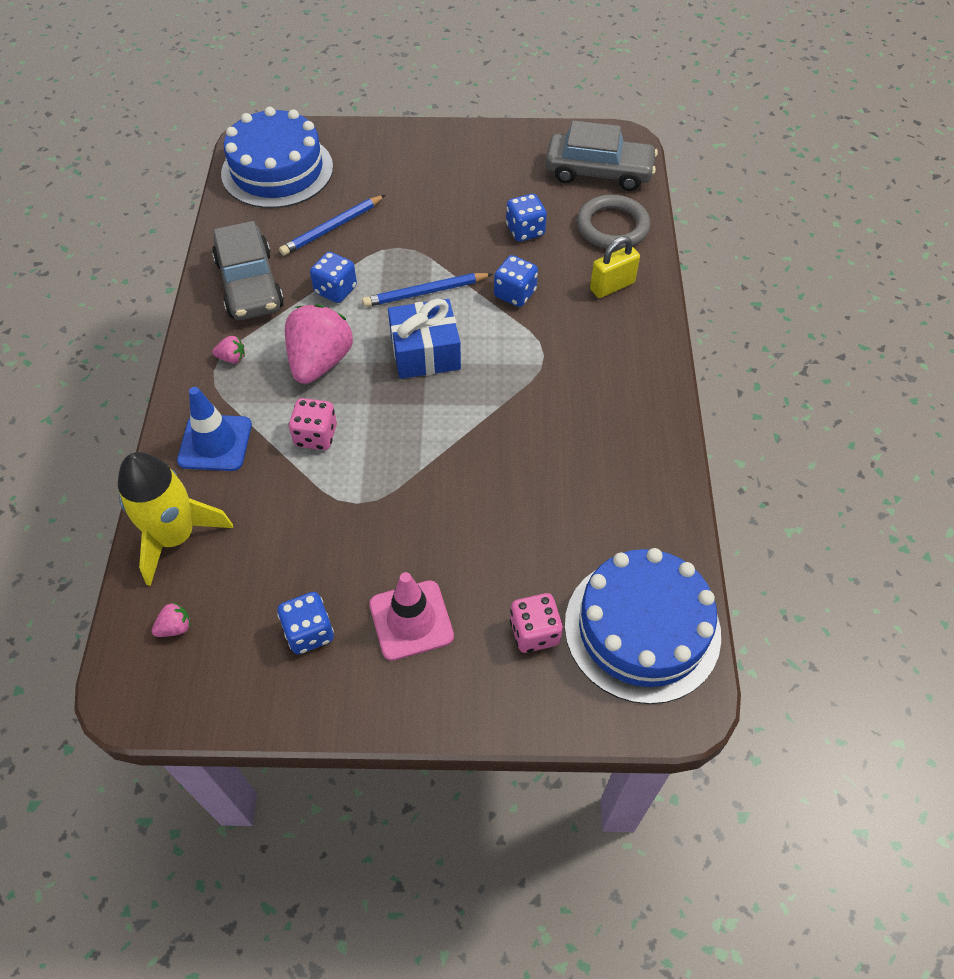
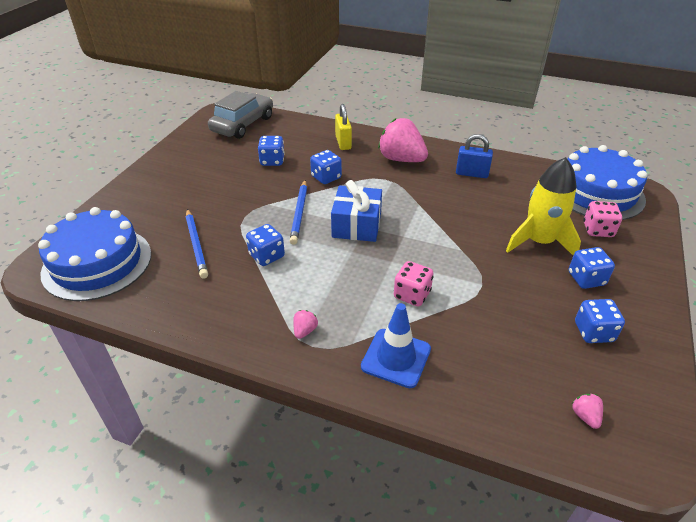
camera: 70 degrees left, 15 degrees down
yellow rocket [118,452,233,586] -> yellow rocket moved to [506,157,581,255]
grey car [212,221,284,320] -> none
pink strawberry [285,304,353,384] -> pink strawberry moved to [378,118,428,162]
pink traffic cone [369,572,454,661] -> blue dice [569,247,615,289]
grey ring [577,194,650,250] -> none
none -> blue padlock [456,134,493,178]

